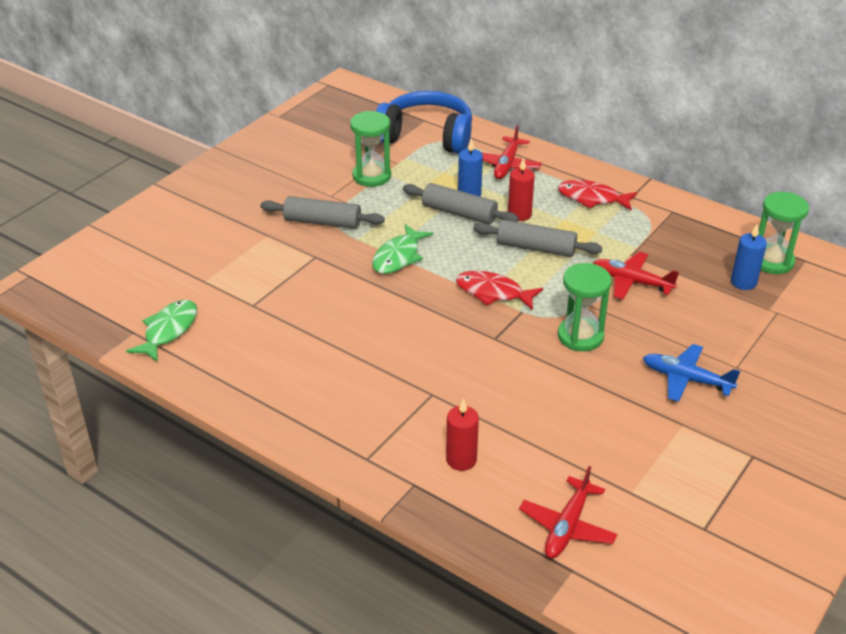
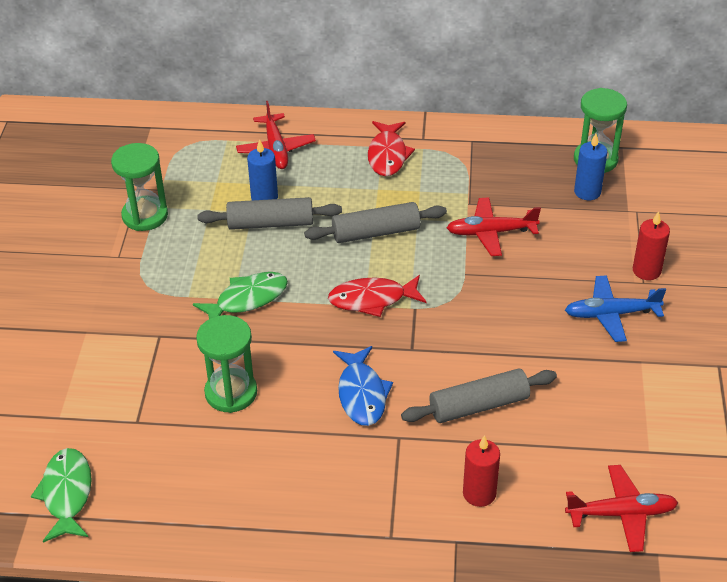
camera: 30 degrees left, 5 degrees up
grey rolling pin [260,196,385,229] -> grey rolling pin moved to [401,368,557,423]
green fish [372,224,433,274] -> green fish turned 120 degrees counterclockwise [193,272,288,319]
blue headphones [376,91,472,154] -> none
red candle [508,157,535,221] -> red candle moved to [633,211,670,280]
red plane [519,466,617,558] -> red plane turned 90 degrees counterclockwise [565,465,679,552]
red fish [558,180,637,211] -> red fish turned 75 degrees counterclockwise [368,121,415,176]
green hourglass [558,263,612,351] -> green hourglass moved to [196,315,257,413]
none -> blue fish [333,346,393,426]

